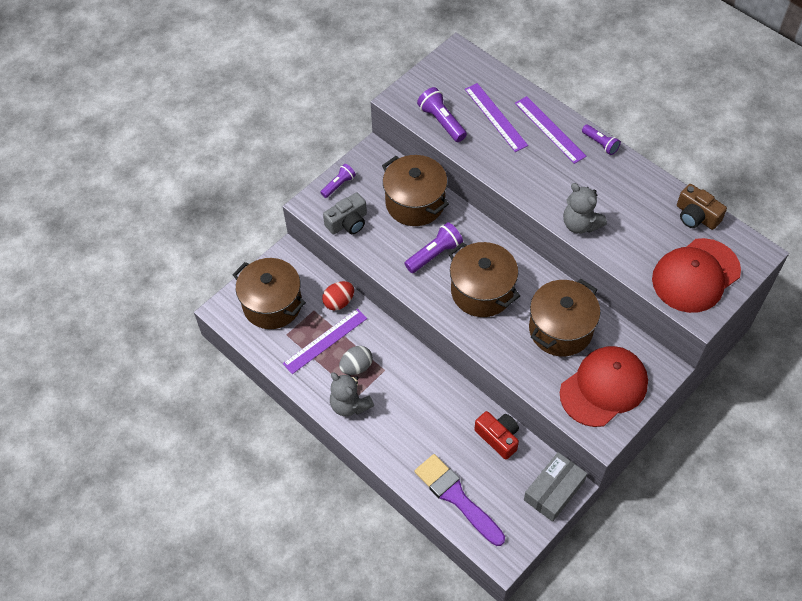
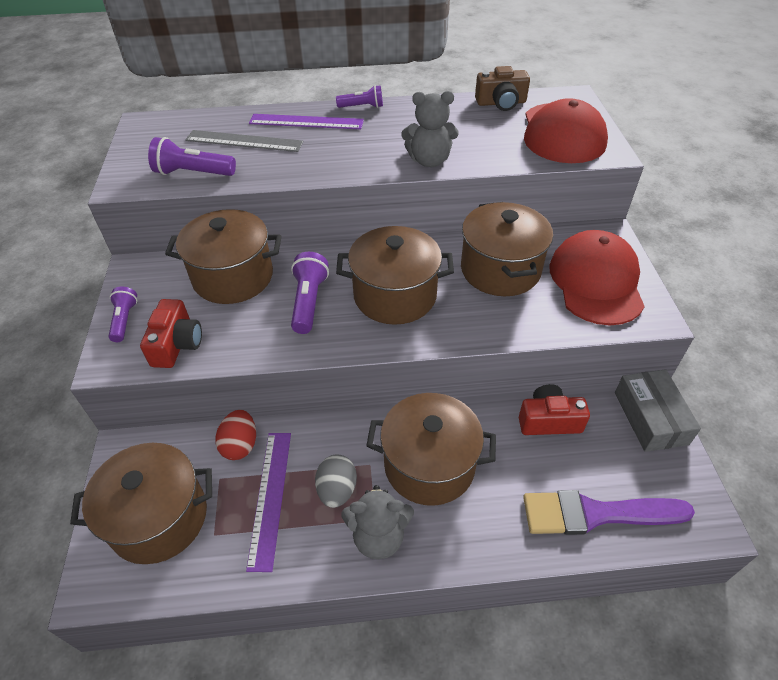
camera: 50 degrees left, 10 degrees down
grey camera [323,193,367,234] -> red camera [140,299,202,368]
purple ruler [465,83,528,152] -> grey ruler [185,130,304,152]
none -> brown pot [366,393,496,506]

